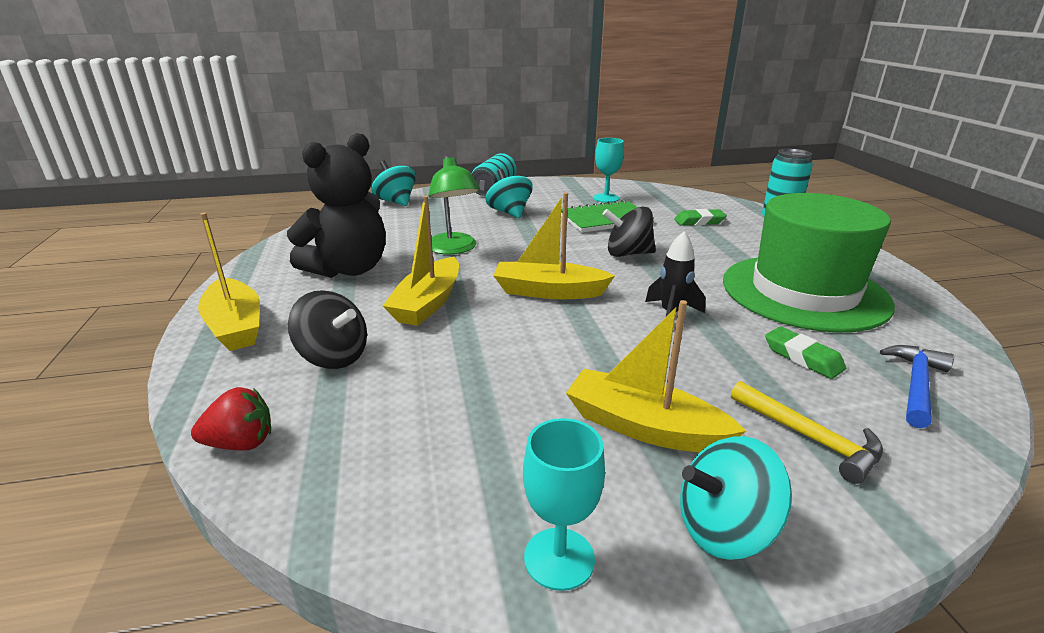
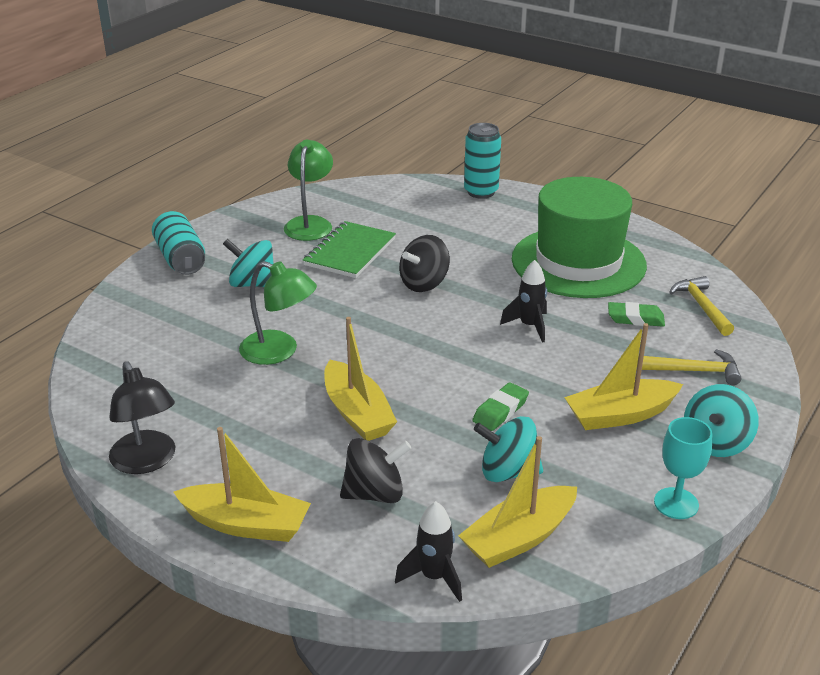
camera: 45 degrees left, 5 degrees up
red strawberry [191,387,271,450] -> black rocket [395,501,462,602]
black teddy bear [287,133,386,278] -> none
turquoise spinning top [372,160,416,206] -> turquoise spinning top moved to [474,416,543,482]
yellow boat [493,192,615,299] -> yellow boat moved to [458,436,577,568]
turquoise goblet [593,138,624,203] -> green lamp [284,140,333,241]
green eraser [674,209,727,226] -> green eraser moved to [473,382,529,431]
blue hammer [880,345,954,428] -> yellow hammer [669,276,734,336]
none -> black lamp [109,361,175,474]

